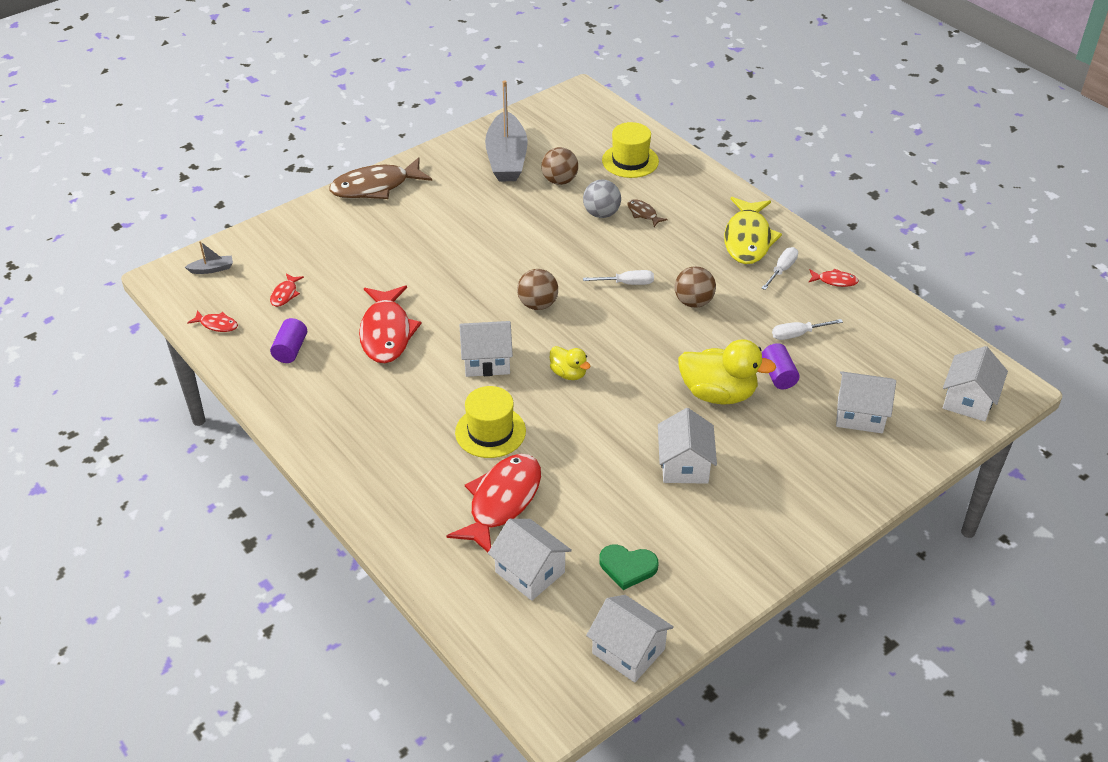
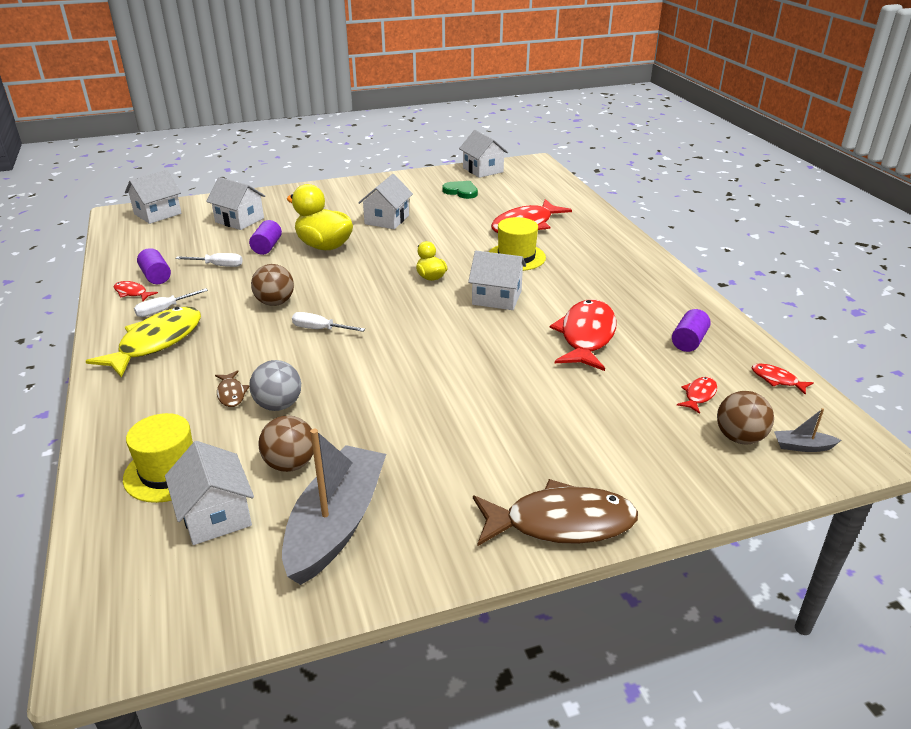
camera: 160 degrees left, 10 degrees down
white house [488,519,572,601] -> white house moved to [165,441,254,545]
brown ball [517,269,558,310] -> brown ball moved to [717,391,774,445]
none -> purple cylinder [137,248,171,284]

